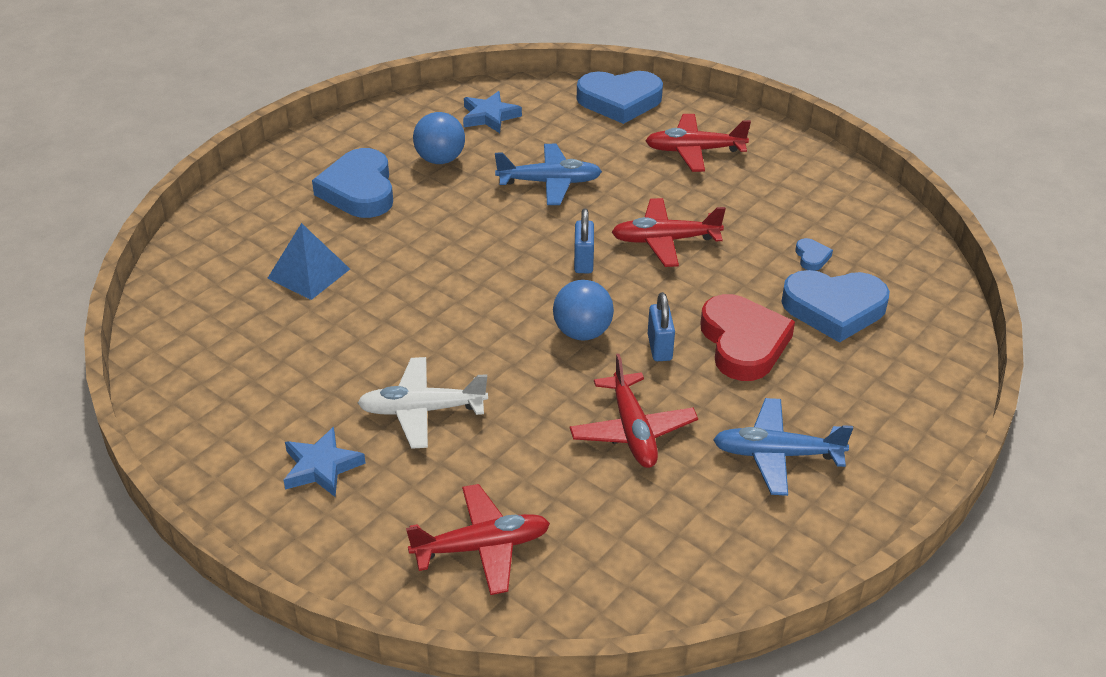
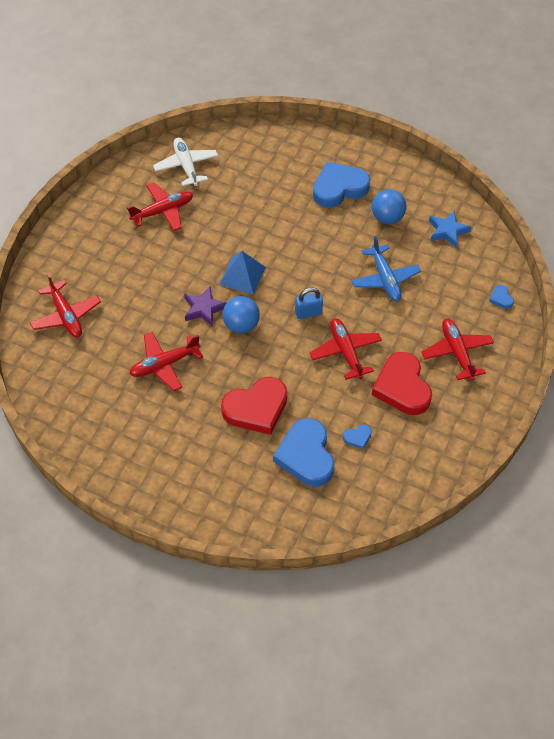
camera: 75 degrees right, 15 degrees up
blue pyramid [267,223,350,300] -> blue pyramid moved to [219,251,266,294]
blue star [284,427,366,497] -> none
white plane [358,357,488,449] -> white plane moved to [153,138,218,186]
blue heart [577,71,663,124] -> blue heart [489,285,514,309], size x0.42
blue padlock [648,292,675,361] -> none
blue plane [713,398,853,496] -> none
none -> red plane [127,182,193,231]
none -> purple star [184,286,226,326]
none -> red heart [372,352,432,415]

